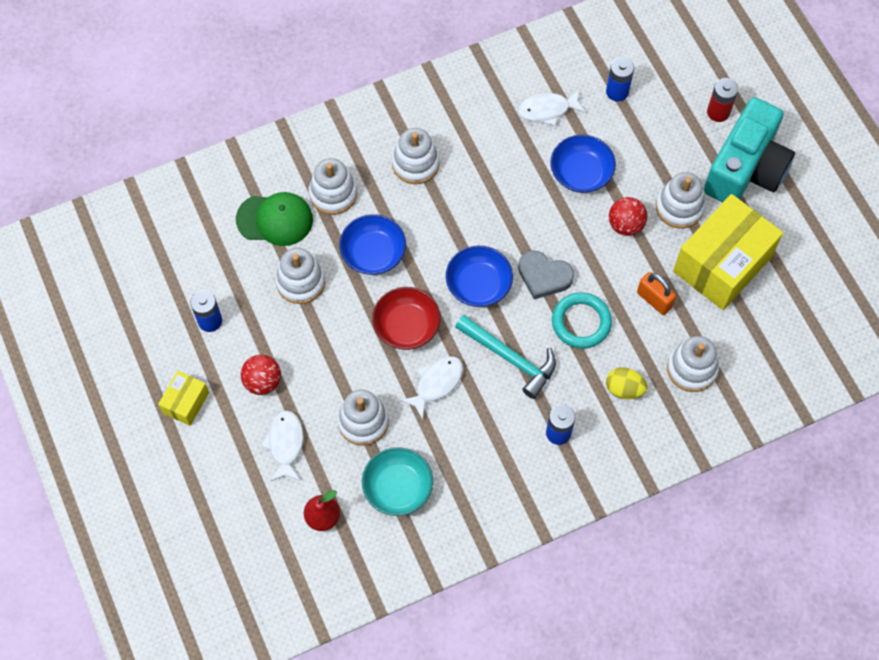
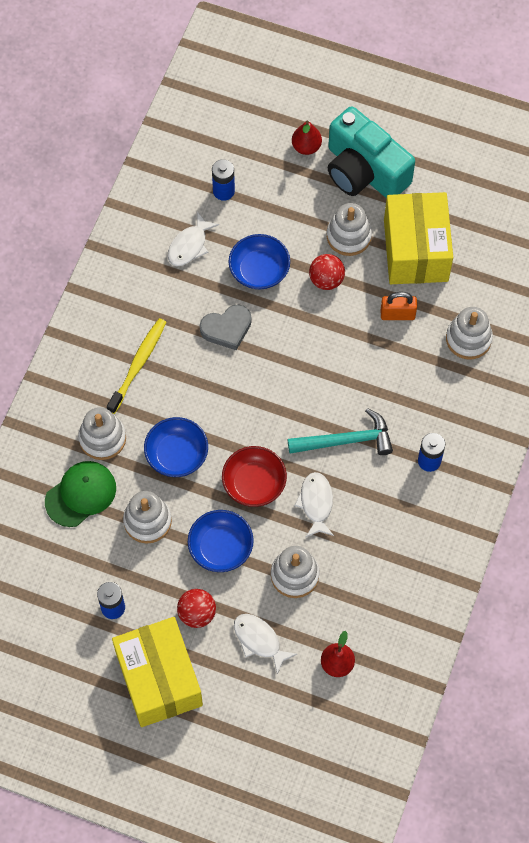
camera: 45 degrees left, 0 degrees up
yellow box [158,371,209,426] -> yellow box [112,617,203,727], size x2.11
turquoise bowl [362,447,433,516] -> none
white stacking toy [392,128,440,184] -> yellow toothbrush [107,318,166,414]
blue bowl [446,246,513,307] -> blue bowl moved to [188,510,254,572]
grey heart [518,250,574,299] -> grey heart moved to [200,305,252,350]
turquoise ring [552,292,612,349] -> none
yellow egg [606,367,647,399] -> none
turquoise camera [704,97,795,202] -> turquoise camera turned 150 degrees clockwise [328,106,415,199]
red battery [707,78,738,122] -> red pear [292,120,322,155]

